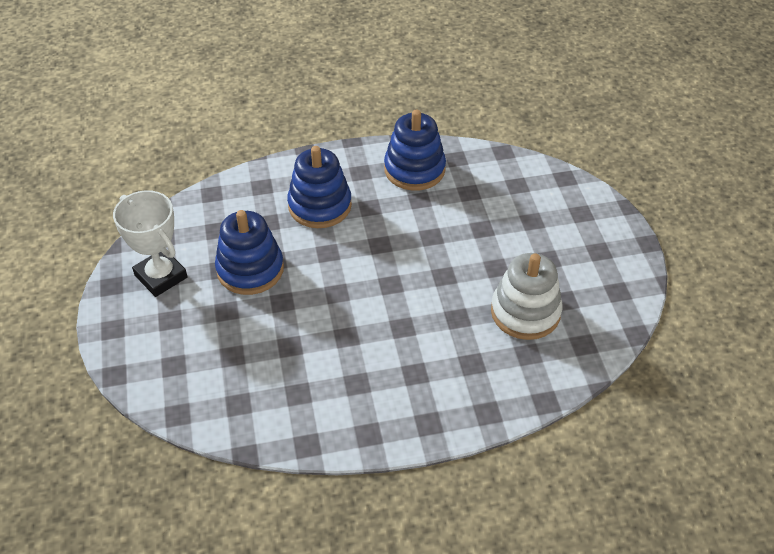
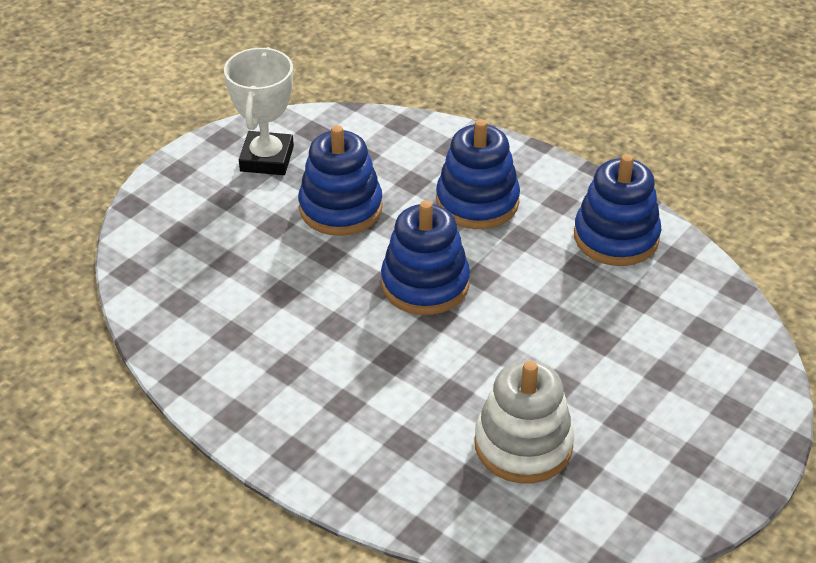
camera: 50 degrees right, 5 degrees down
none -> blue stacking toy [381,200,470,315]

